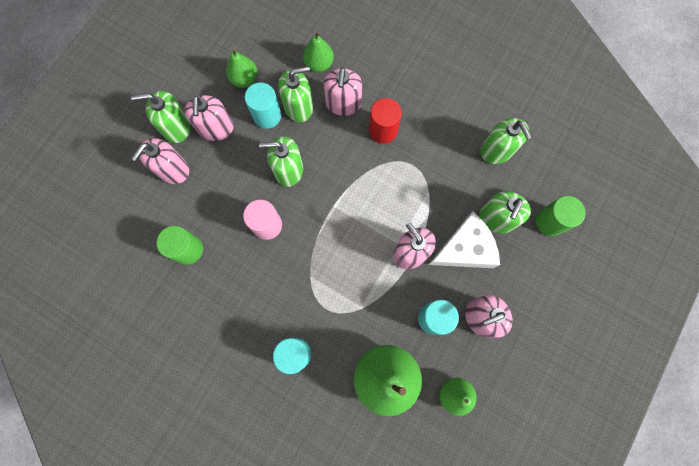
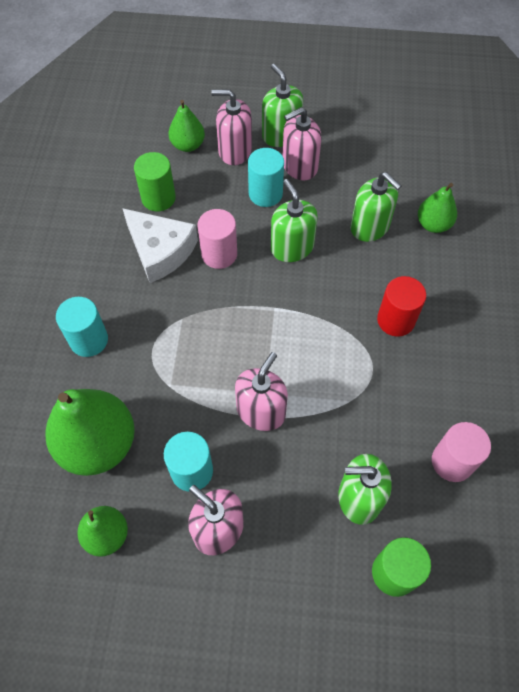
camera: 65 degrees right, 15 degrees down
green pear [226,49,258,88] -> green pear moved to [169,100,205,152]
turquoise cylinder [245,83,281,129] -> turquoise cylinder moved to [248,148,284,207]
pink soap dispenser [324,68,362,116] -> none
white cheese [428,211,500,268] -> white cheese moved to [122,208,198,283]
green soap dispenser [480,118,532,164] -> pink cylinder [432,422,491,482]

